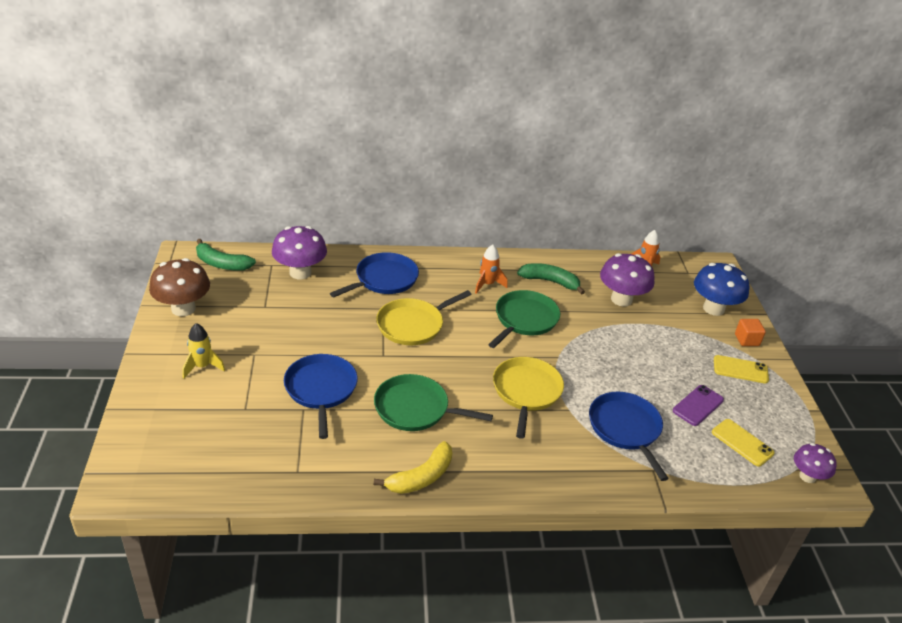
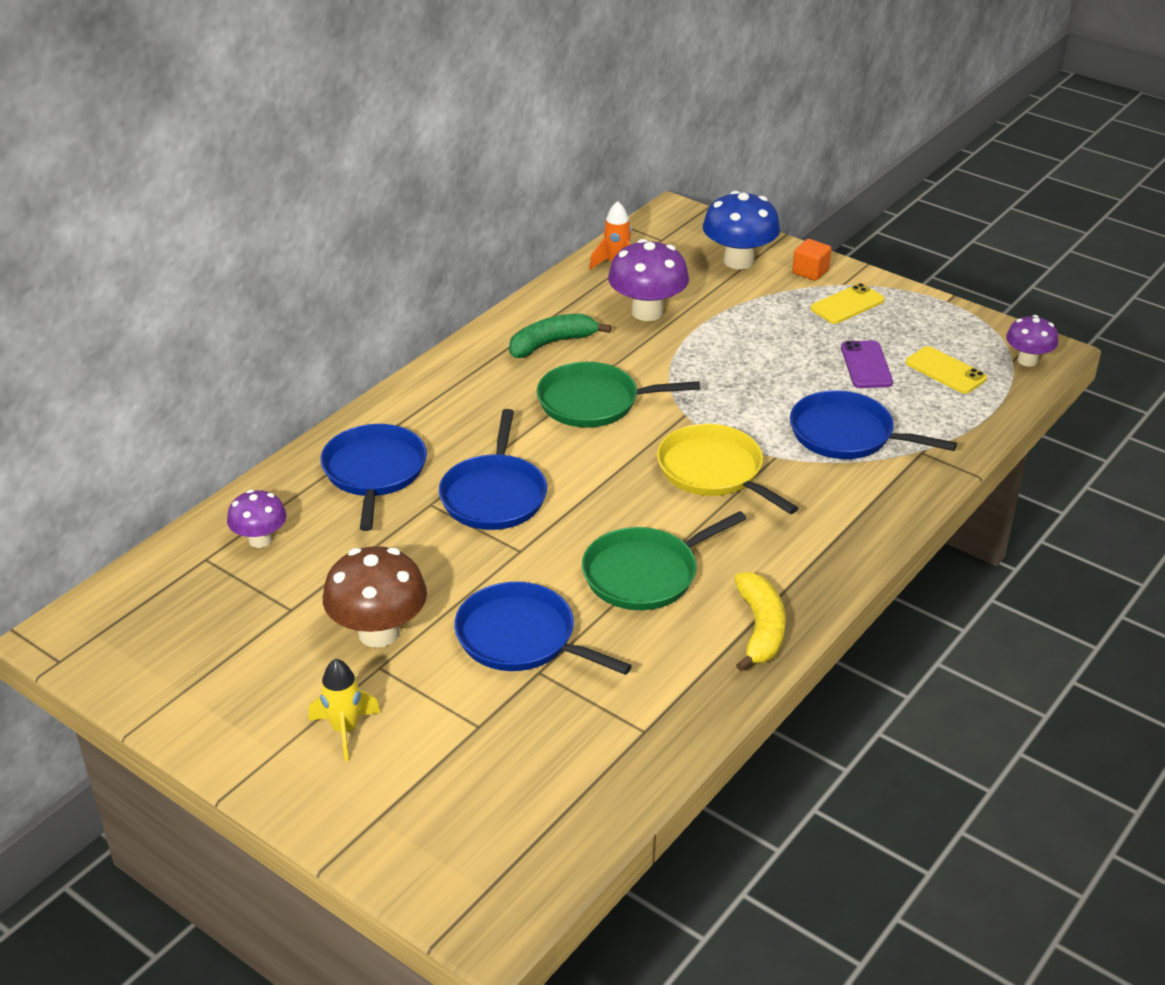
camera: 45 degrees left, 0 degrees up
brown mushroom [149,258,210,316] -> brown mushroom moved to [323,546,427,648]
green banana [196,239,256,271] -> none
purple mushroom [272,226,327,280] -> purple mushroom [227,490,287,548], size x0.61
yellow pan [376,290,472,345] -> blue pan [439,409,547,530]
orange rocket [475,245,507,294] -> none
green pan [488,290,560,348] -> green pan turned 75 degrees counterclockwise [537,362,700,428]
yellow phone [712,419,775,466] -> yellow phone turned 45 degrees clockwise [906,346,987,394]

